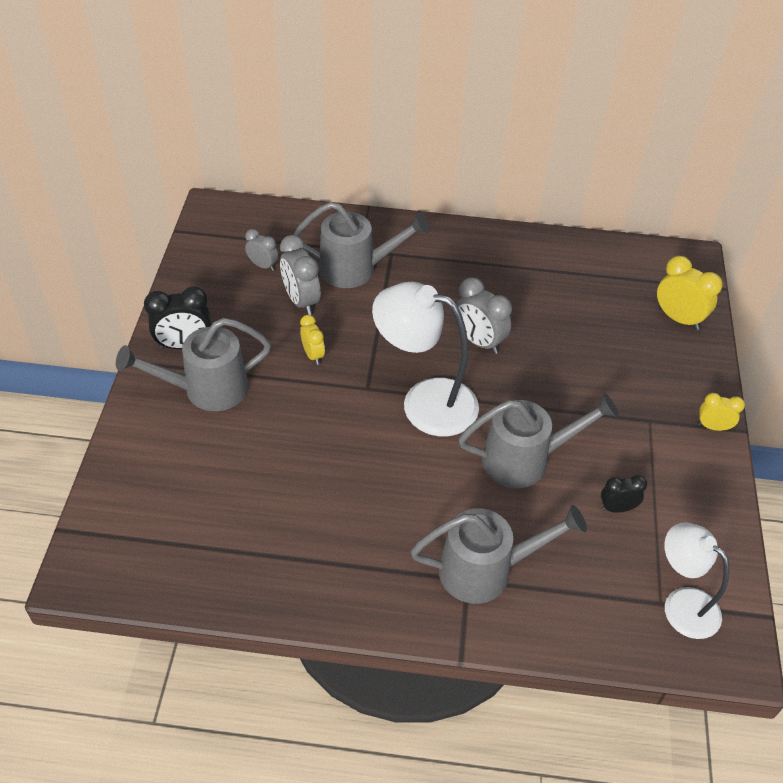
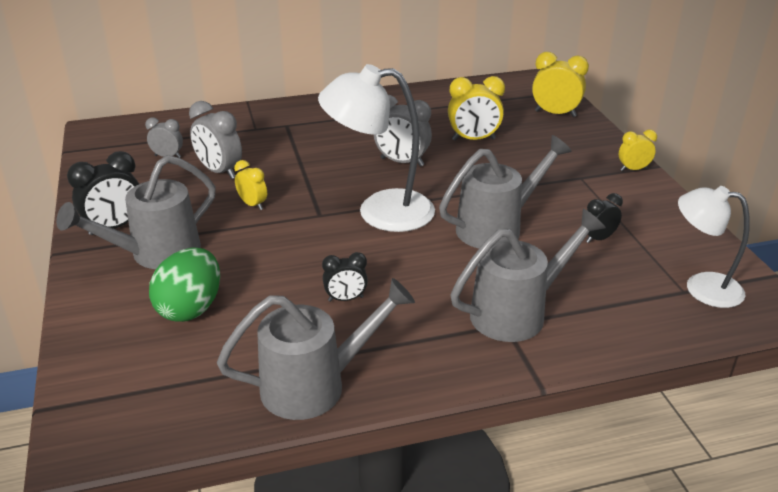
camera: 20 degrees left, 15 degrees down
grey watering can [293,202,430,288] -> grey watering can moved to [217,278,415,420]
none -> green egg [149,247,220,322]
none -> black clock [322,252,368,302]
none -> yellow clock [448,76,505,141]

